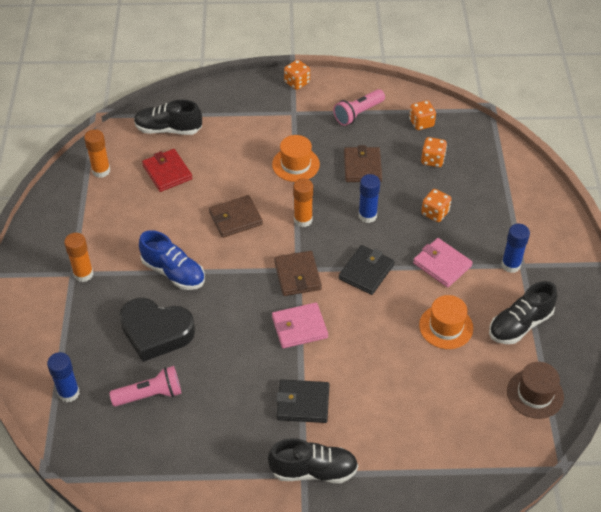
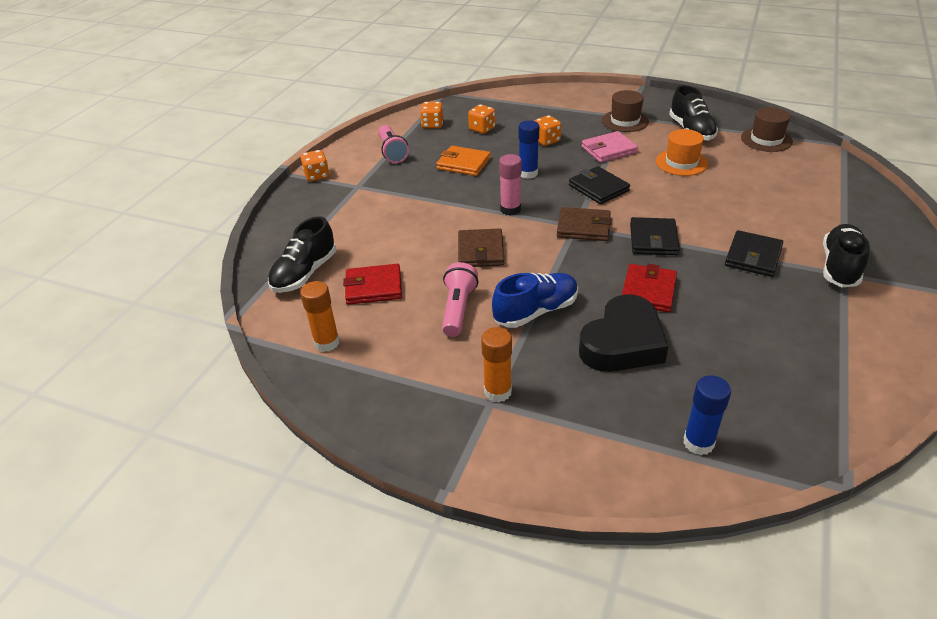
camera: 65 degrees left, 10 degrees down
pink flashlight [109,366,181,407] -> pink flashlight moved to [442,262,479,337]
orange hat [272,135,320,182] -> none
pink wallet [272,302,328,348] -> black wallet [630,217,680,255]
orange glue stick [293,178,313,227] -> pink glue stick [499,154,522,216]
brown wallet [344,145,382,182] -> orange wallet [436,146,491,176]
blue glue stick [501,224,530,273] -> brown hat [602,90,649,132]
none -> red wallet [622,264,677,312]

